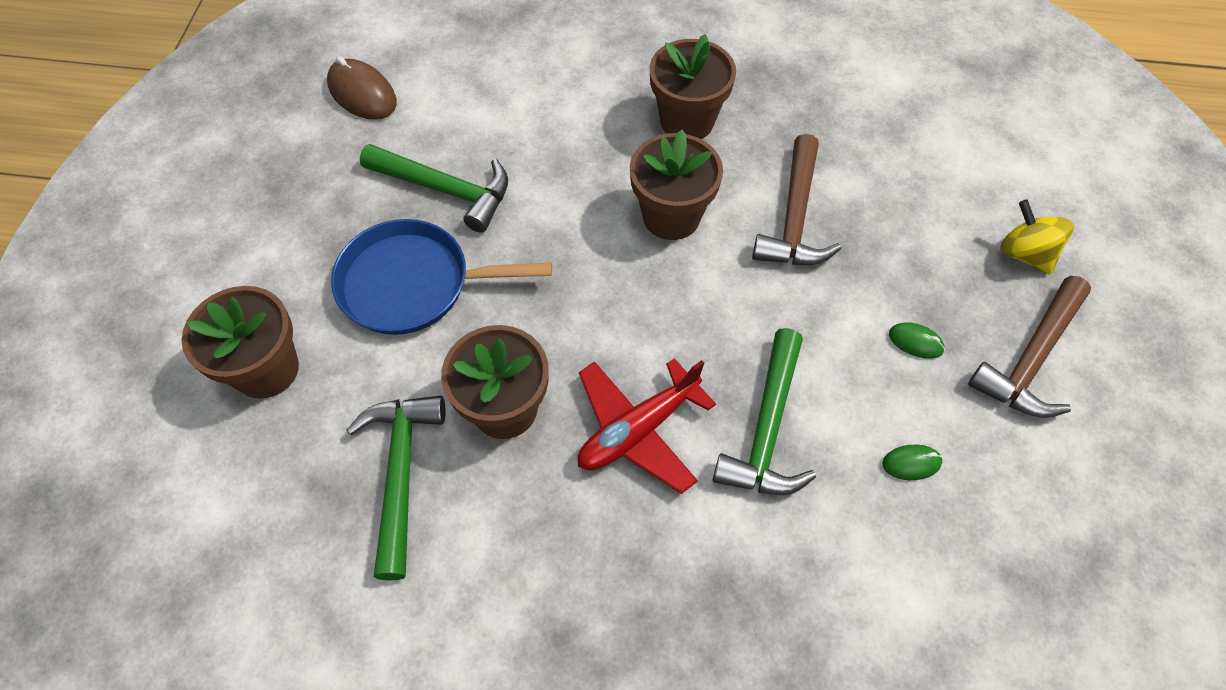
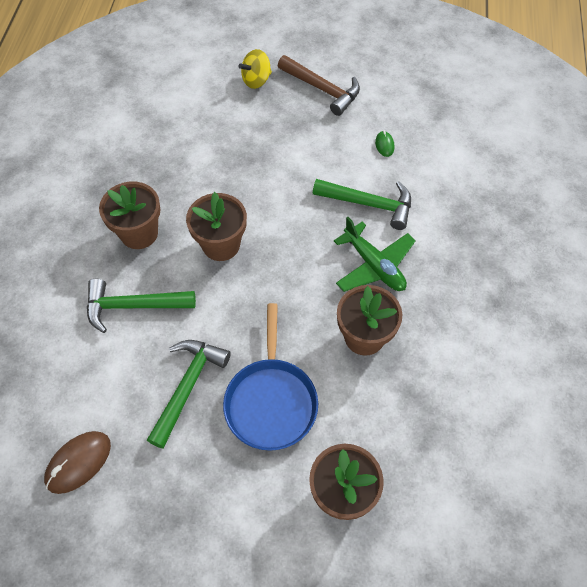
camera: 90 degrees left, 0 degrees up
green hammer [347,395,445,580] -> green hammer moved to [87,279,196,333]
red plane [578,358,716,494] -> green plane [334,217,416,292]
brown hammer [752,134,841,265] -> none
green mouse [889,322,945,359] -> none

